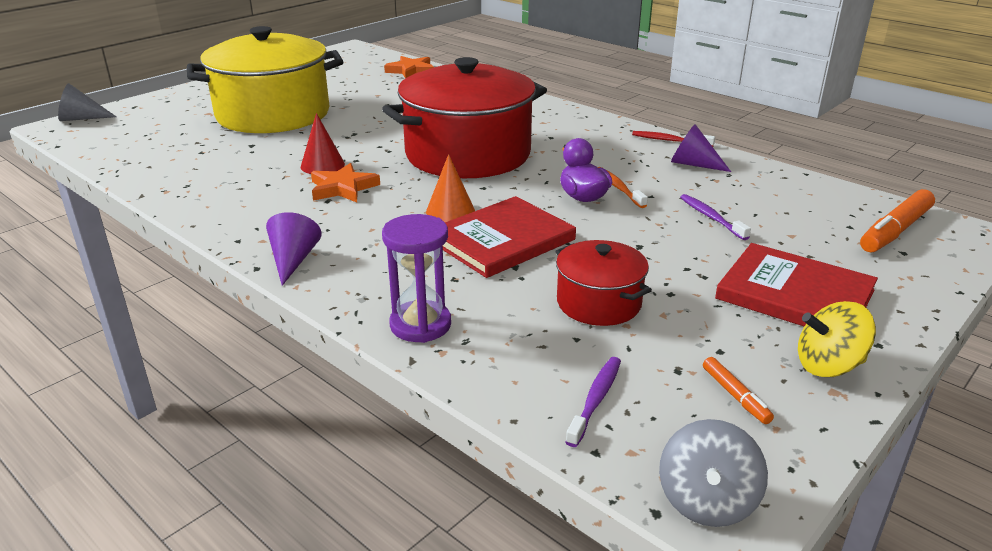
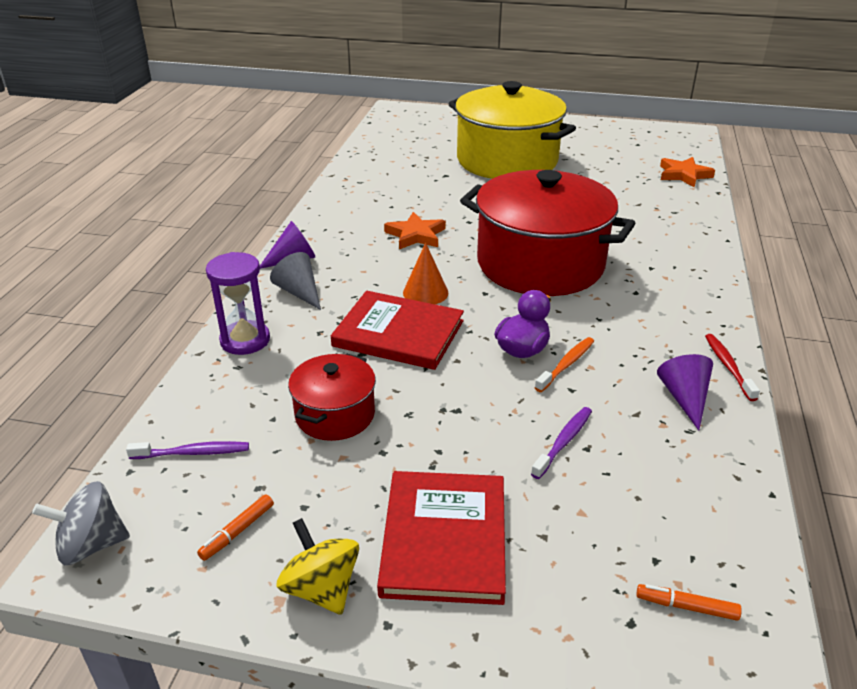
camera: 60 degrees right, 5 degrees up
grey cone [58,83,116,121] -> grey cone moved to [270,252,321,310]
red cone [301,113,345,174] -> none
orange marker [860,189,935,252] -> orange marker [636,584,742,621], size x0.51

